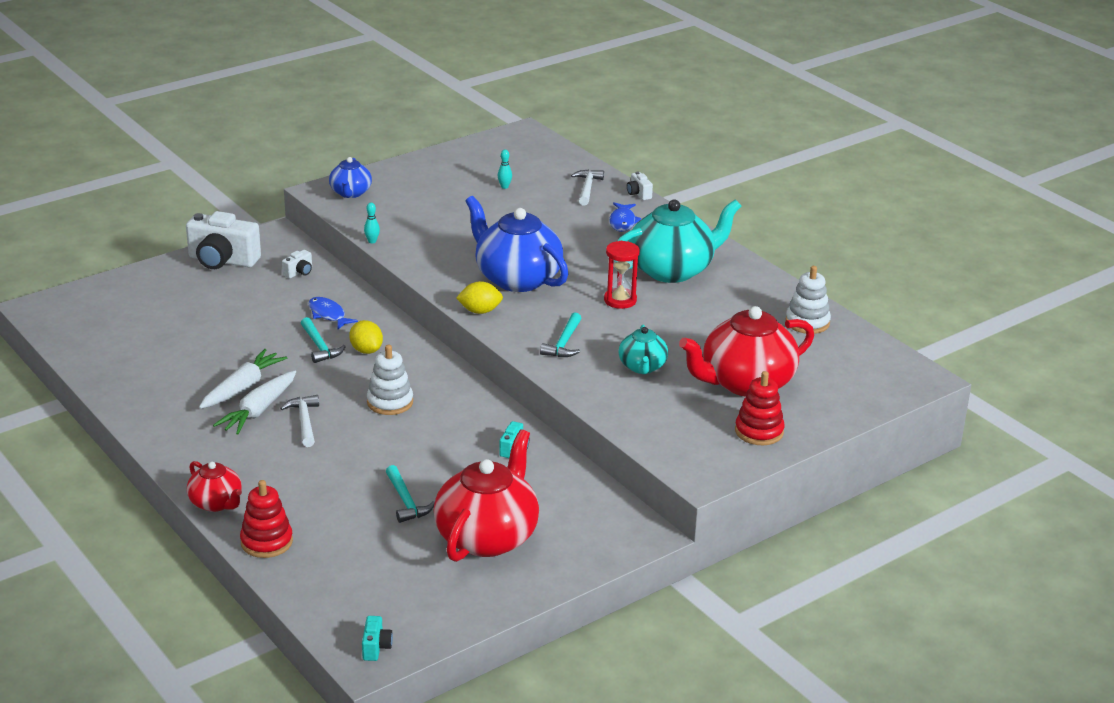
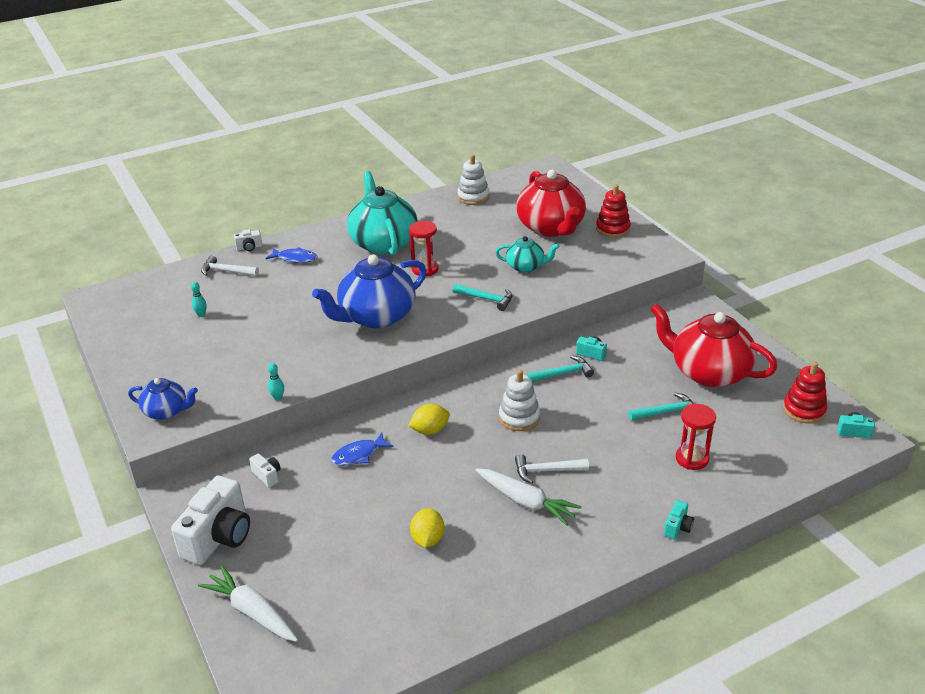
camera: 80 degrees left, 5 degrees up
red teapot [187,461,242,512] -> turquoise camera [664,500,694,540]
white carrot [199,349,287,409] -> white carrot moved to [198,565,298,642]
red stacking toy [240,480,293,558] -> red stacking toy moved to [783,362,827,424]
turquoise hammer [301,317,346,363] -> turquoise hammer moved to [527,355,594,382]
yellow lemon [456,281,503,314] -> yellow lemon moved to [410,508,445,548]
none -> red hourglass [676,404,716,470]

